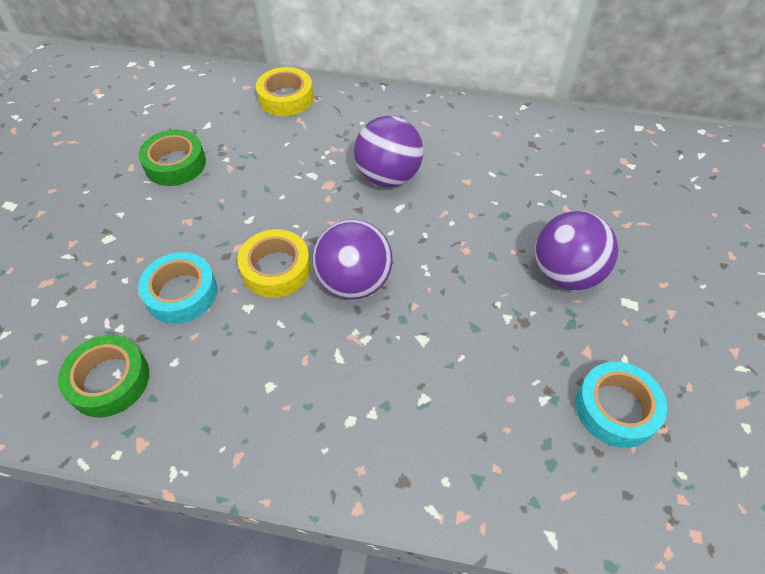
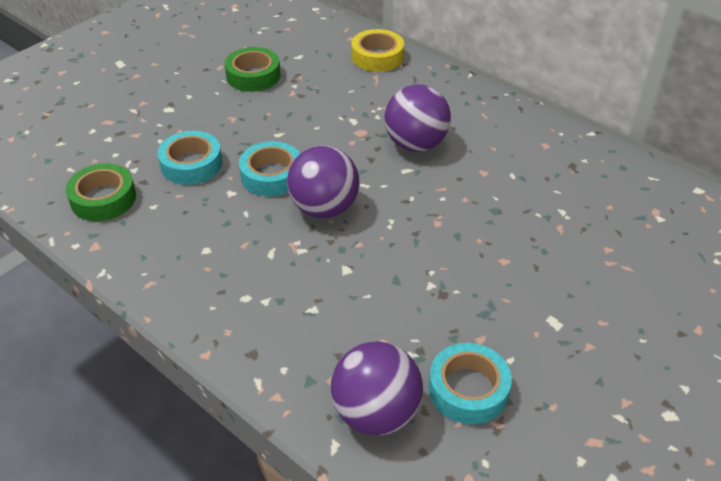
camera: 30 degrees right, 10 degrees down
yellow tape [238,229,311,298] -> turquoise tape [239,141,300,197]
purple ball [535,211,619,290] -> purple ball moved to [331,341,423,435]

